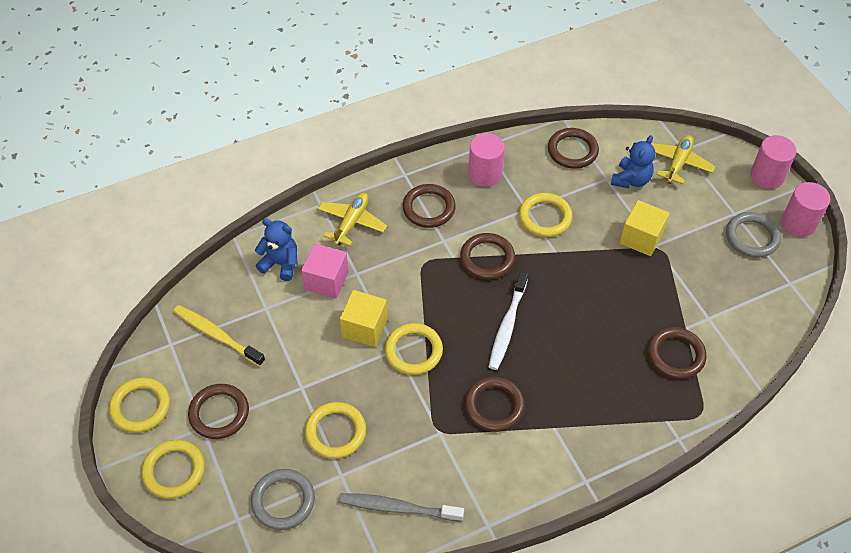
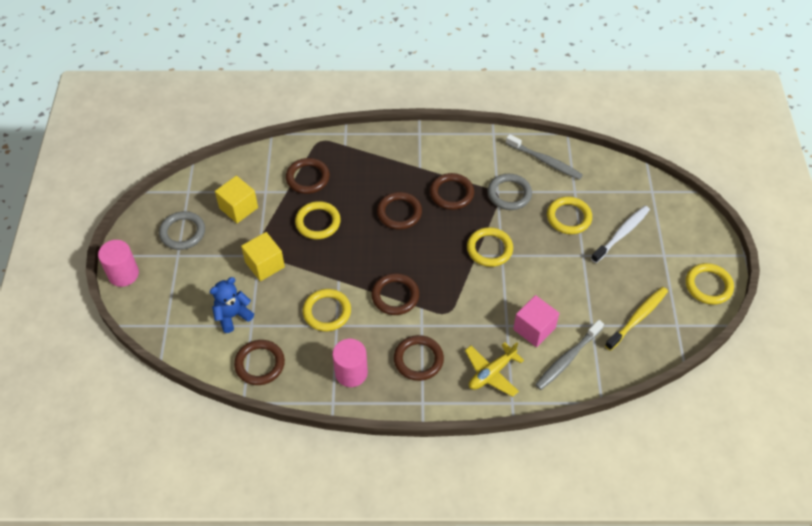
camera: 155 degrees left, 0 degrees up
yellow ring [142,440,205,499] -> yellow ring moved to [295,201,341,239]
yellow toothbrush [173,305,265,366] -> yellow toothbrush turned 105 degrees counterclockwise [605,287,668,351]
brown ring [188,384,249,439] -> brown ring moved to [377,192,422,230]
grey ring [251,469,315,530] -> grey ring moved to [488,174,532,210]
blue teddy bear [255,218,298,281] -> grey toothbrush [535,320,604,390]
yellow cube [340,290,388,347] -> yellow cube moved to [215,176,258,223]
white toothbrush [489,272,528,370] -> white toothbrush moved to [591,206,650,263]
yellow plane [651,135,715,184] -> none
pink cylinder [782,182,830,237] -> none

